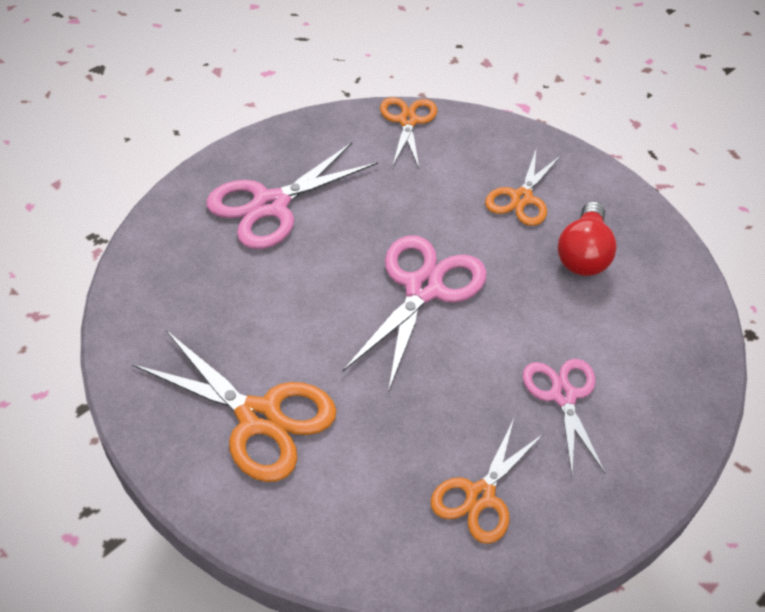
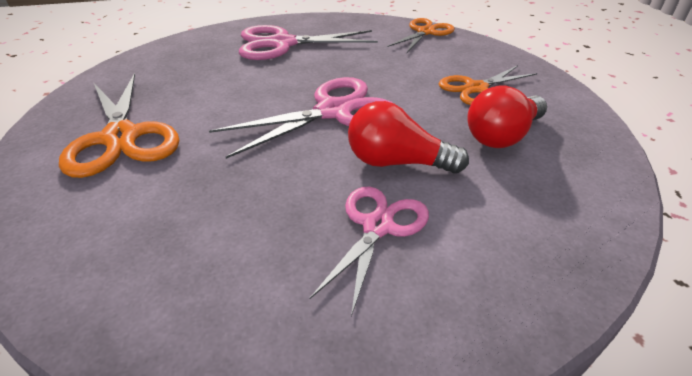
camera: 35 degrees right, 10 degrees down
orange scissors [430,419,543,544] -> none
none -> red light bulb [348,101,469,174]

